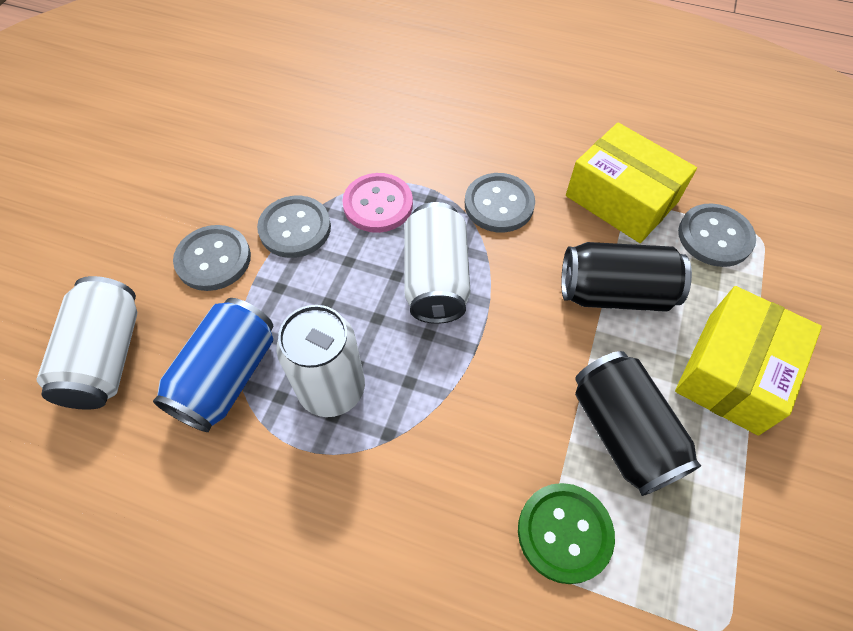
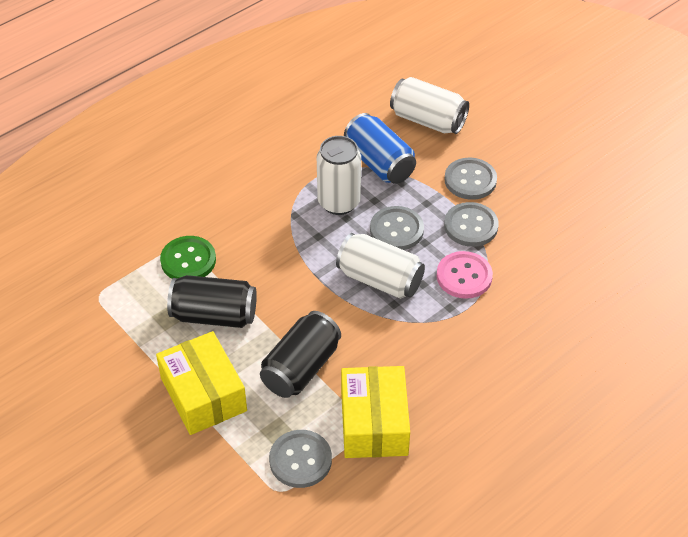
camera: 120 degrees right, 10 degrees down
grey button [465,173,535,233] -> grey button moved to [370,206,424,250]
yellow box [566,123,697,243] -> yellow box turned 75 degrees counterclockwise [341,366,410,458]

